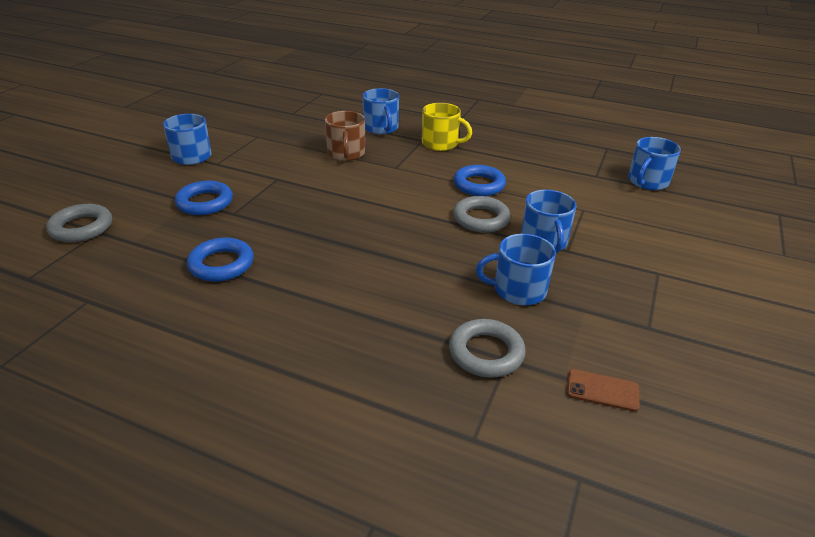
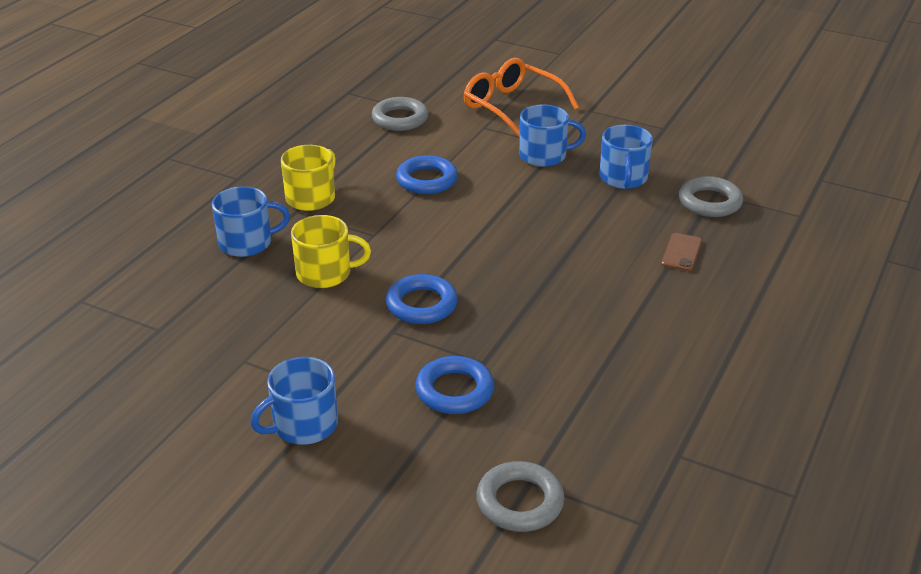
camera: 85 degrees left, 0 degrees up
blue ring [187,238,254,282] -> blue ring moved to [386,274,458,324]
brown mug [325,111,365,161] -> yellow mug [291,215,371,288]
grey ring [453,196,511,232] -> grey ring moved to [372,97,428,131]
brown phone [567,369,640,412] -> brown phone moved to [661,233,702,271]
blue mug [628,137,681,190] -> none
none -> orange glasses [464,58,579,138]

